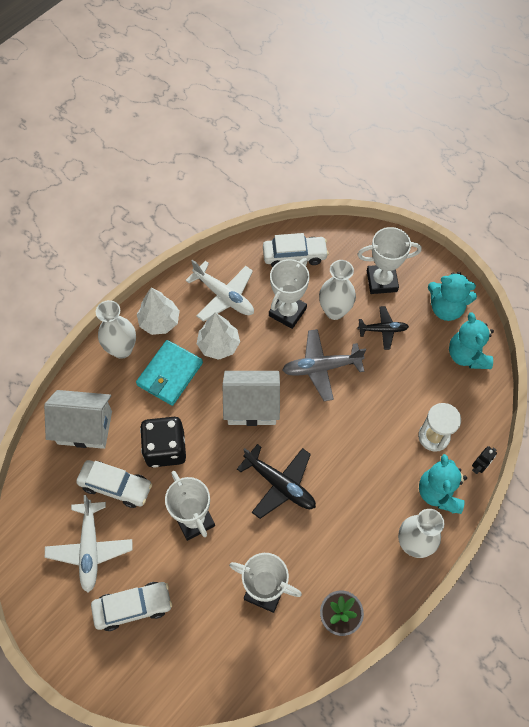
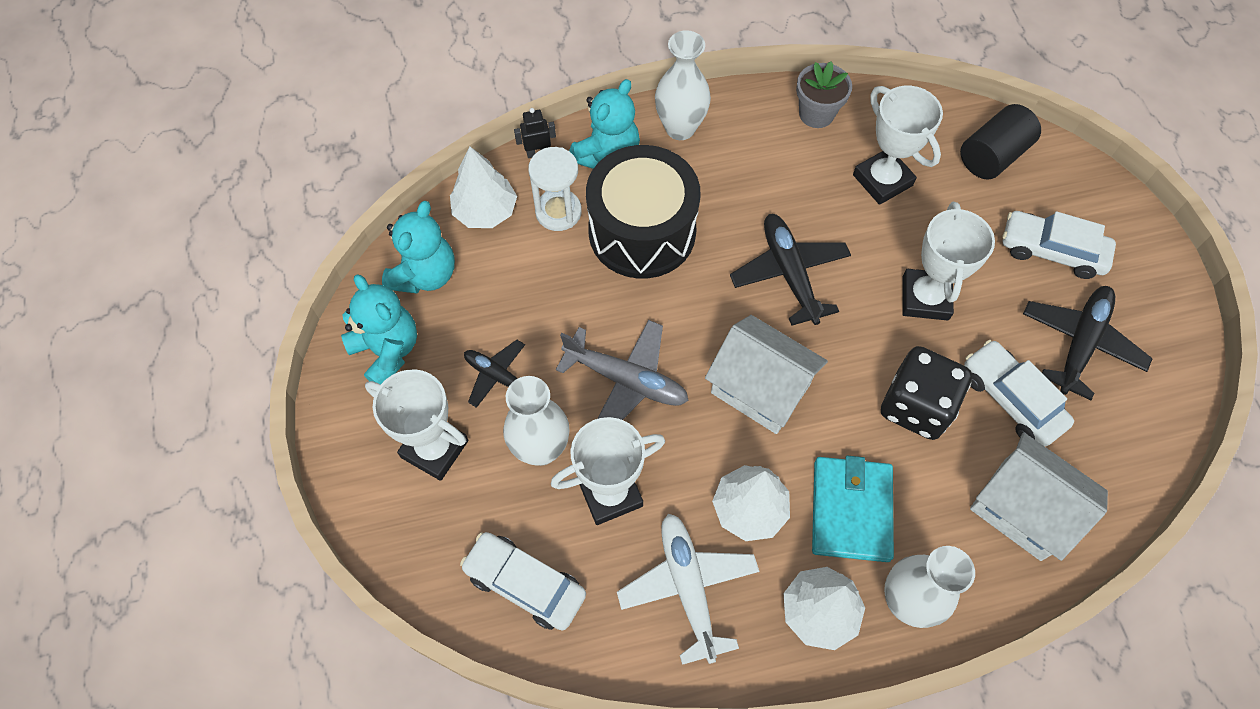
camera: 145 degrees left, 0 degrees up
white plane [45,495,132,592] -> black plane [1023,286,1153,401]
turquoise wallet [136,340,203,406] -> turquoise wallet turned 60 degrees counterclockwise [812,456,894,562]
none -> white tree [450,147,517,228]
none -> black drum [586,145,701,278]
none -> black cylinder [960,104,1041,180]

